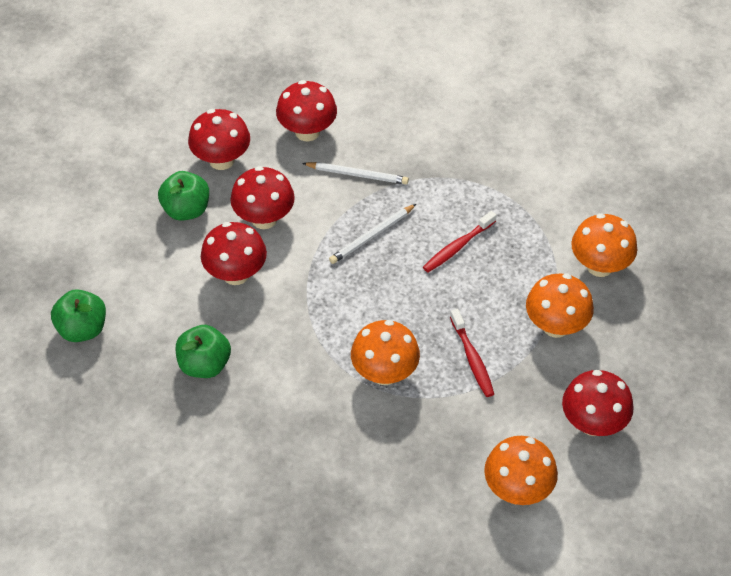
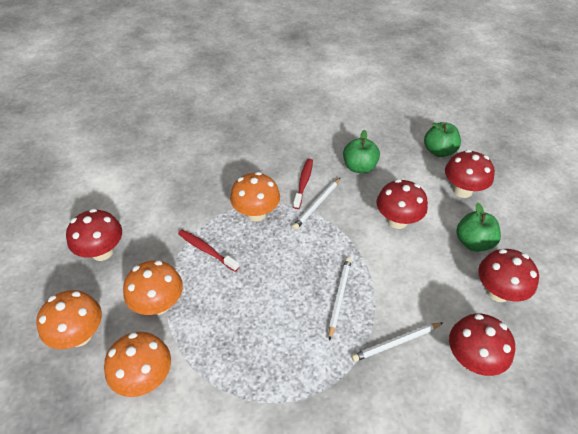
camera: 145 degrees right, 5 degrees down
red mushroom [230,166,295,229] -> red mushroom moved to [445,150,495,198]
red toothbrush [423,211,496,272] -> red toothbrush moved to [293,159,313,209]
orange mushroom [484,436,558,505] -> orange mushroom moved to [36,290,102,349]
none -> white pencil [292,177,341,230]

